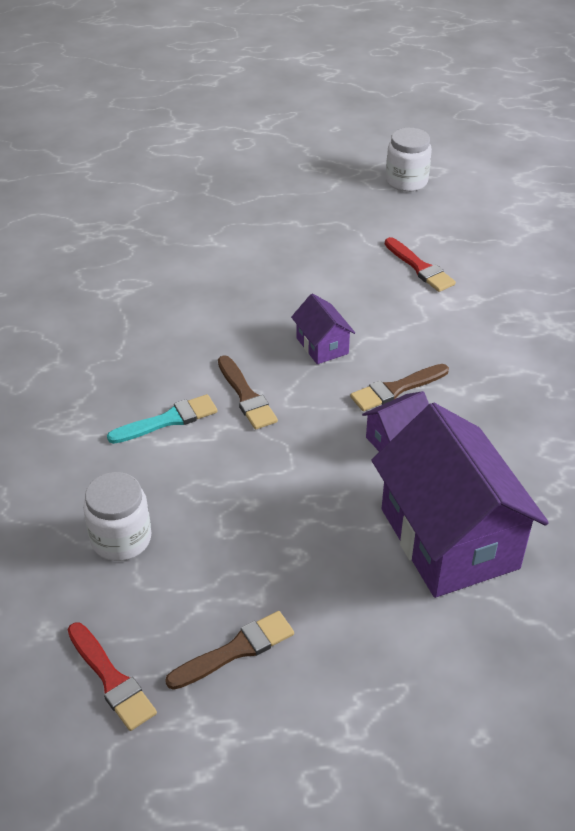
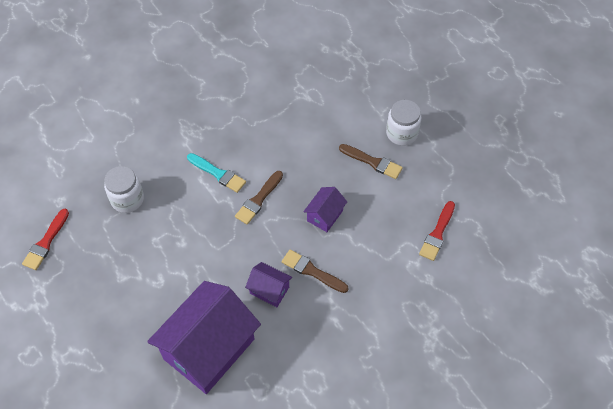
camera: 60 degrees right, 15 degrees up
brown brush [165,611,294,690] -> brown brush moved to [339,144,403,179]
white jar [386,128,432,192] -> white jar moved to [386,100,421,146]

